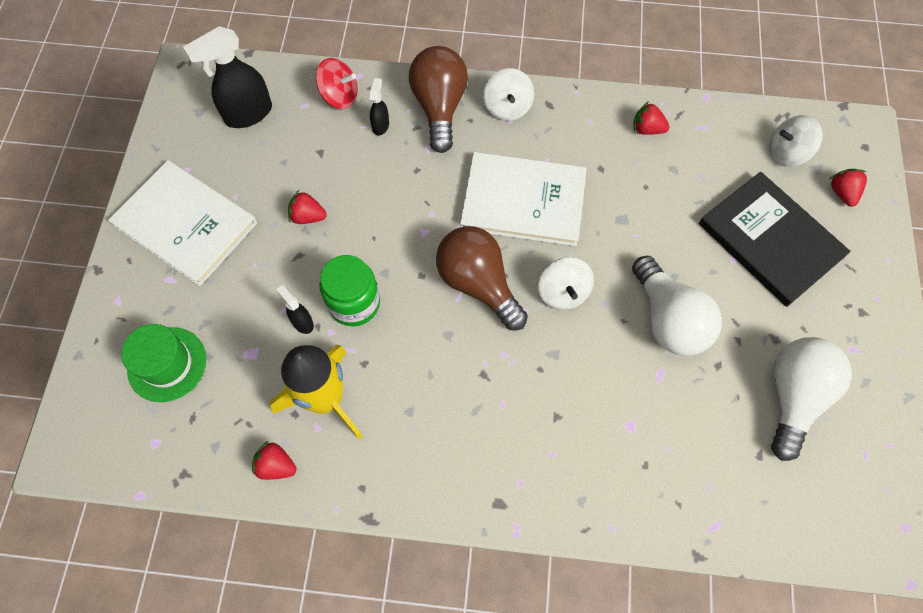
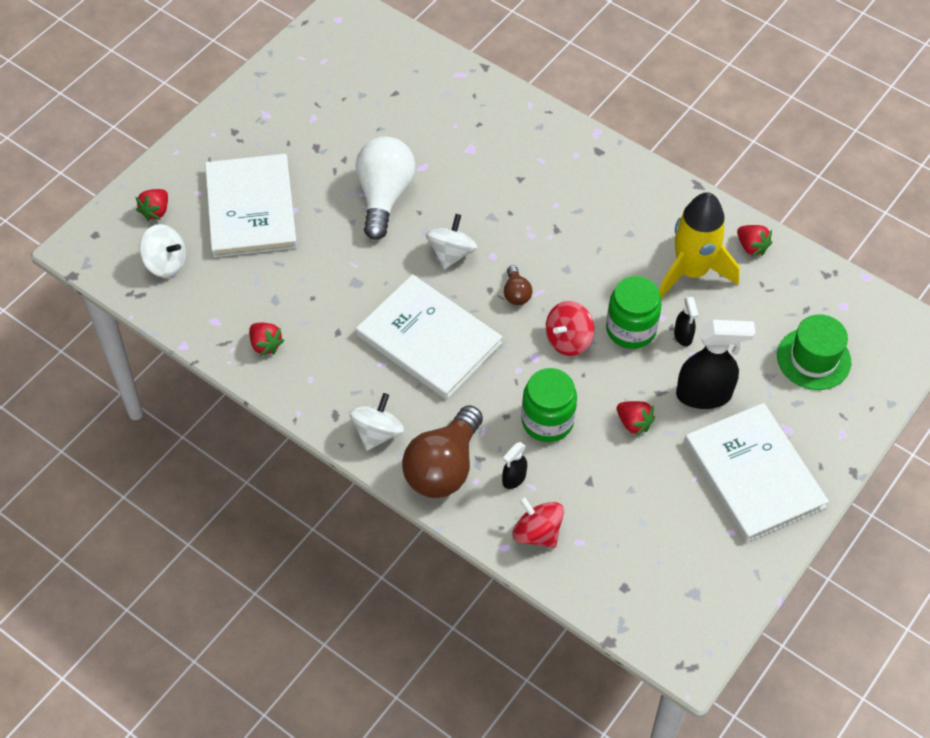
camera: 150 degrees left, 10 degrees down
black spray bottle [183,26,272,128] -> black spray bottle moved to [676,320,756,409]
brown light bulb [436,226,528,331] -> brown light bulb [504,265,532,305], size x0.46
black book [699,172,851,307] -> white book [205,154,297,257]
white light bulb [771,337,852,461] -> none
none -> green jar [521,368,577,442]
none -> red spinning top [546,301,594,356]

